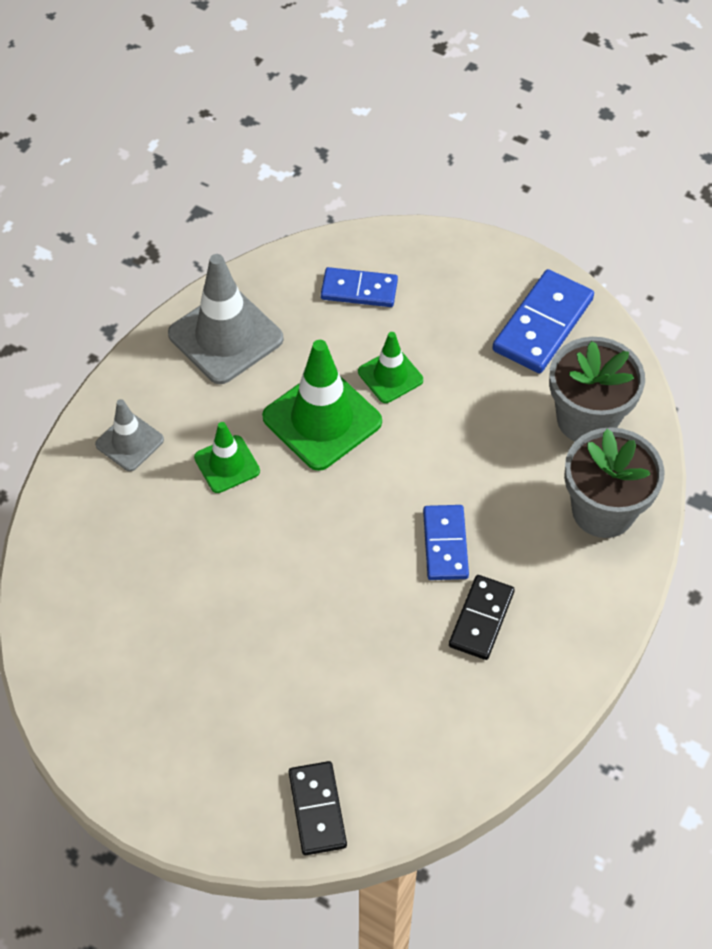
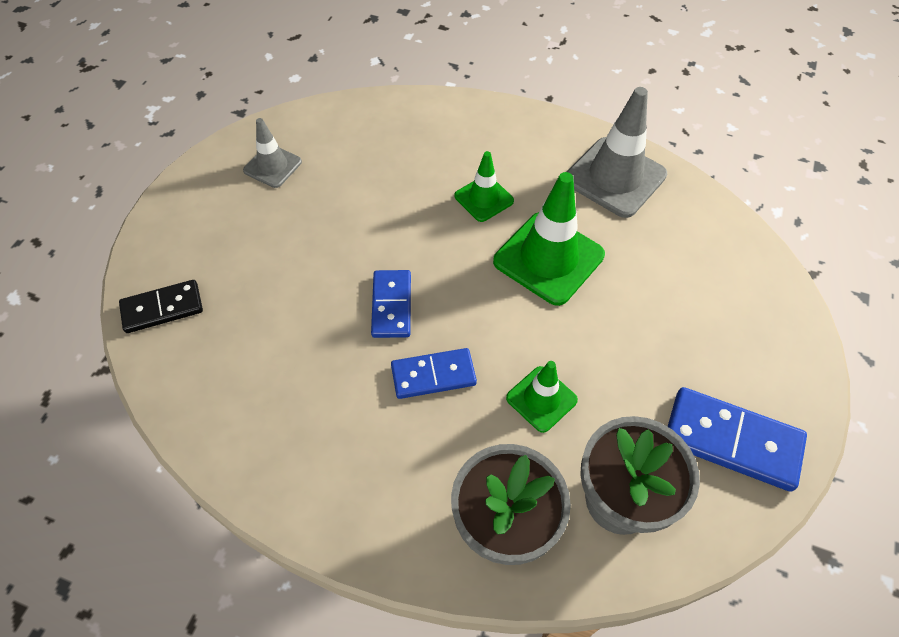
camera: 80 degrees right, 0 degrees up
grey traffic cone [95,399,164,471] -> grey traffic cone moved to [243,118,302,188]
blue domino [321,267,398,307] -> blue domino moved to [371,270,411,338]
green traffic cone [358,332,423,403] -> green traffic cone moved to [506,361,578,433]
black domino [449,575,515,660] -> none

